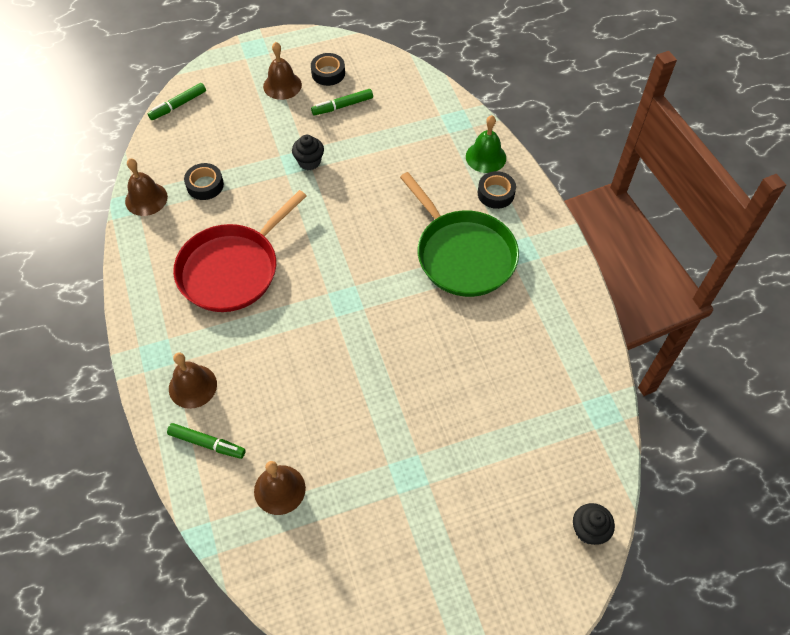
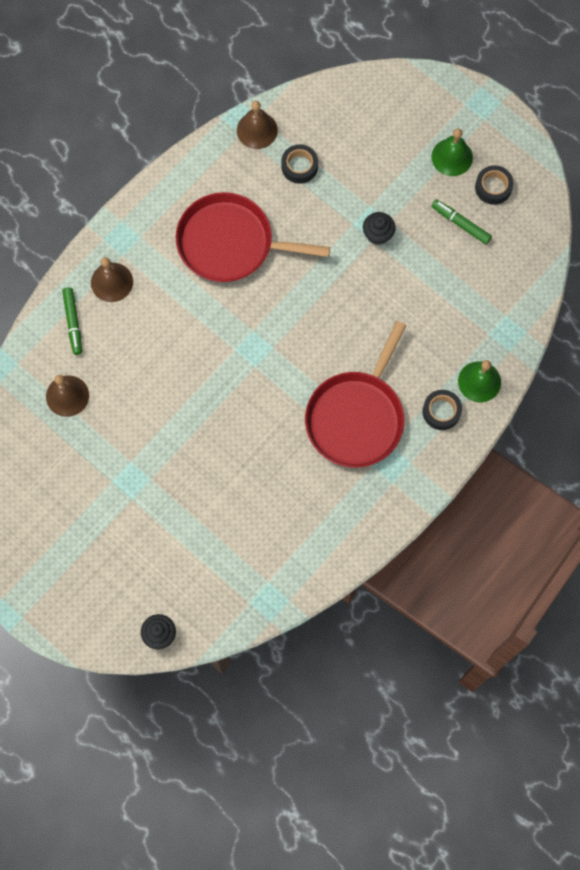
camera: 60 degrees right, 15 degrees up
green marker [148,83,206,120] -> none
brown bell [263,42,302,100] -> green bell [432,128,473,176]
green pan [400,172,519,297] -> red pan [305,321,406,468]

